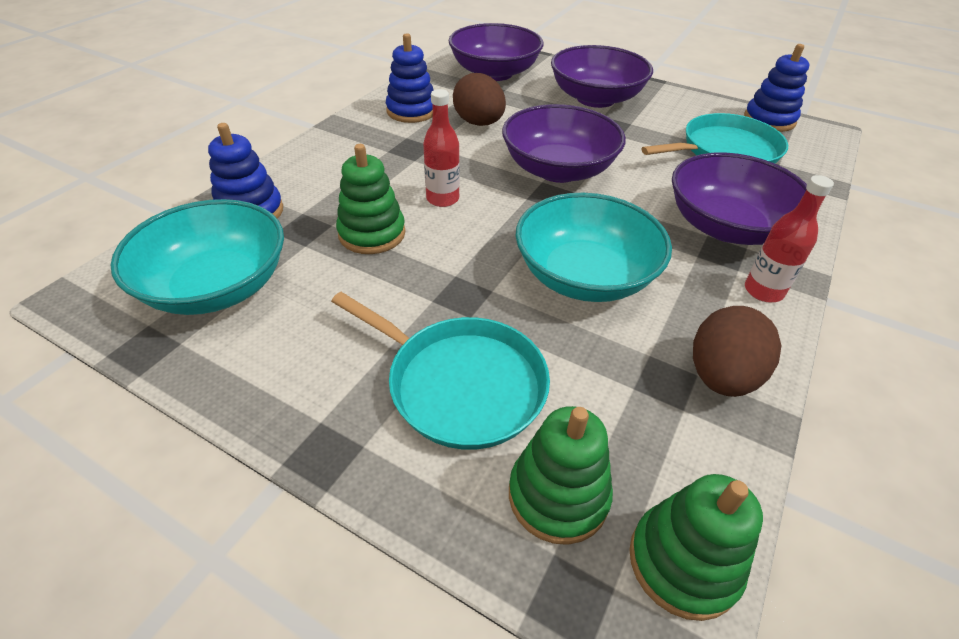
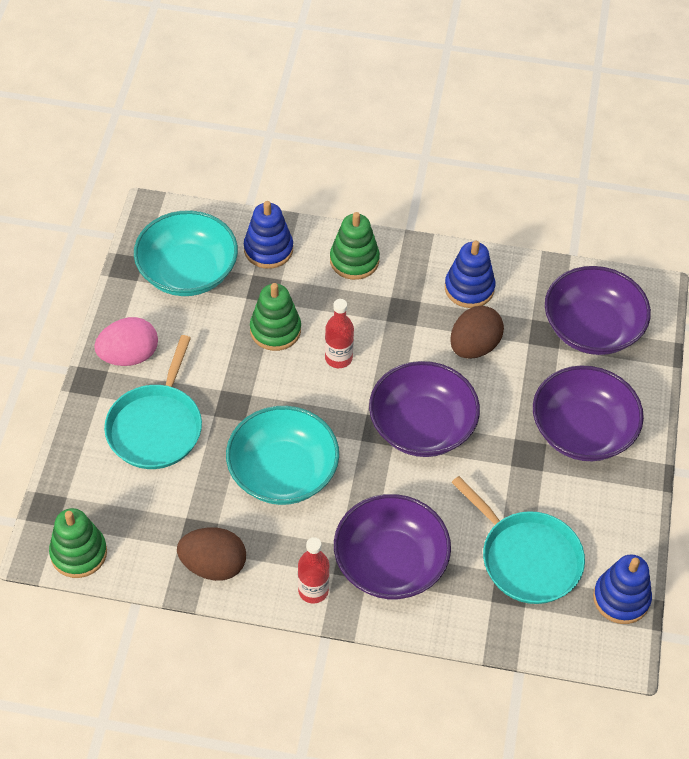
camera: 70 degrees right, 10 degrees up
green stacking toy [509,406,613,545] -> green stacking toy moved to [330,212,380,280]
none -> pink egg [94,317,158,366]

